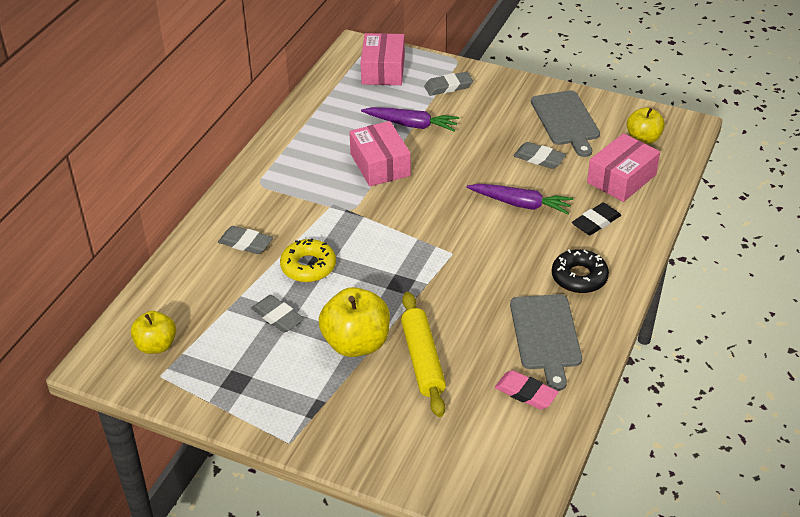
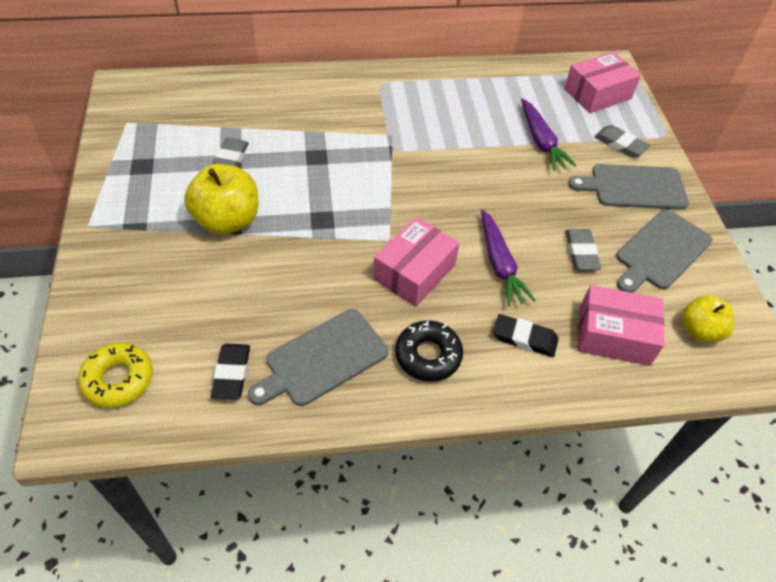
camera: 55 degrees right, 10 degrees up
yellow apple [131,311,176,354] -> none
grey eraser [218,226,273,254] -> none
yellow donut [280,238,336,282] -> yellow donut moved to [78,343,153,408]
pink box [349,121,411,186] -> pink box moved to [373,217,459,307]
yellow rolling pin [401,292,446,417] -> none
pink eraser [495,370,559,410] -> black eraser [211,344,250,400]
none -> grey cutting board [568,164,689,210]

